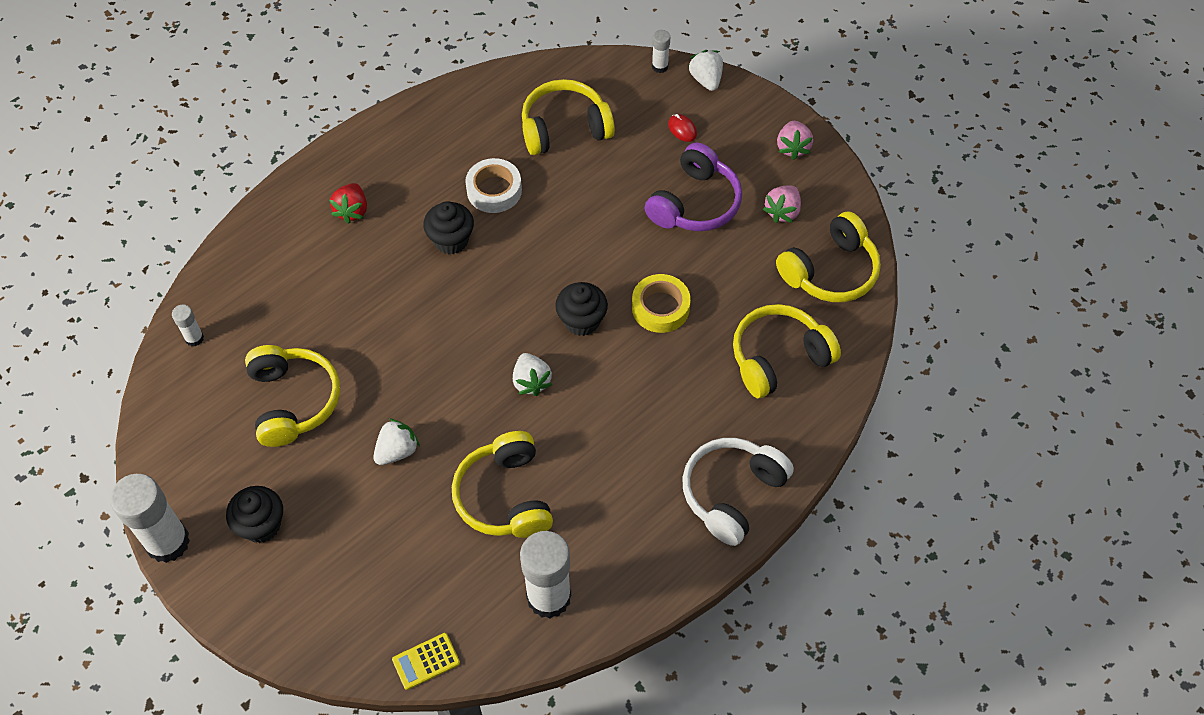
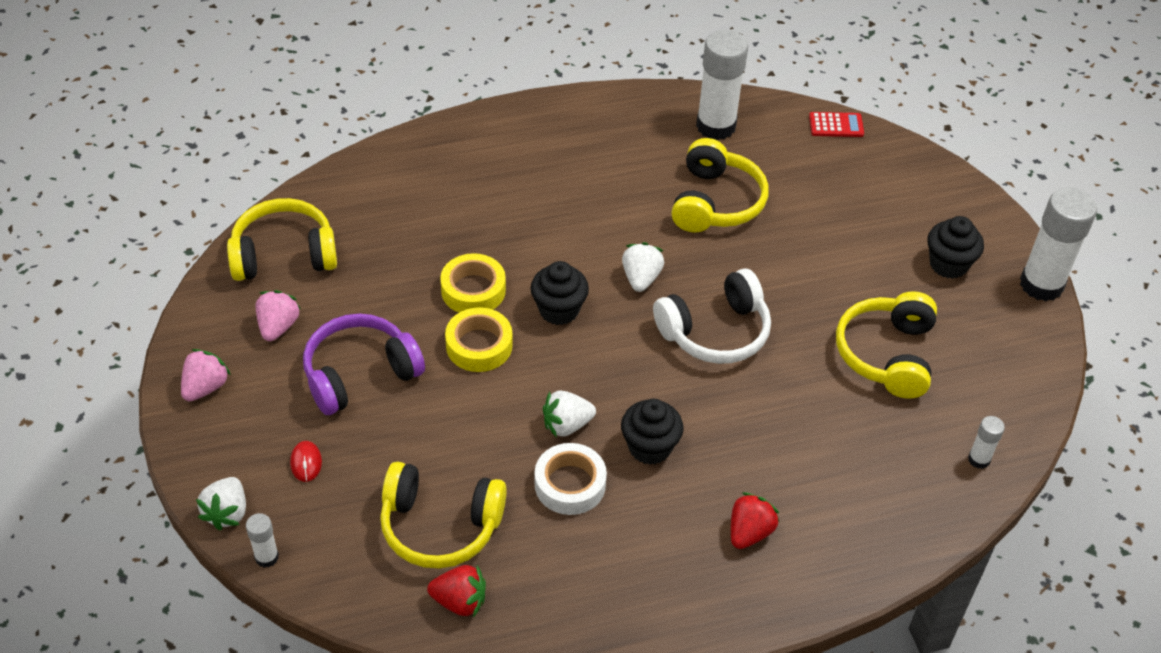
camera: 155 degrees left, 10 degrees down
white strawberry [373,418,420,465] -> white strawberry moved to [543,390,596,438]
yellow calculator [392,633,460,690] -> red calculator [809,112,864,137]
white headphones [682,438,794,546] -> white headphones moved to [653,268,771,364]
yellow headphones [733,304,841,399] -> none
pink strawberry [763,186,801,223] -> pink strawberry turned 45 degrees counterclockwise [255,290,301,341]
none -> red strawberry [427,565,486,617]
none -> yellow tape [445,307,513,372]

